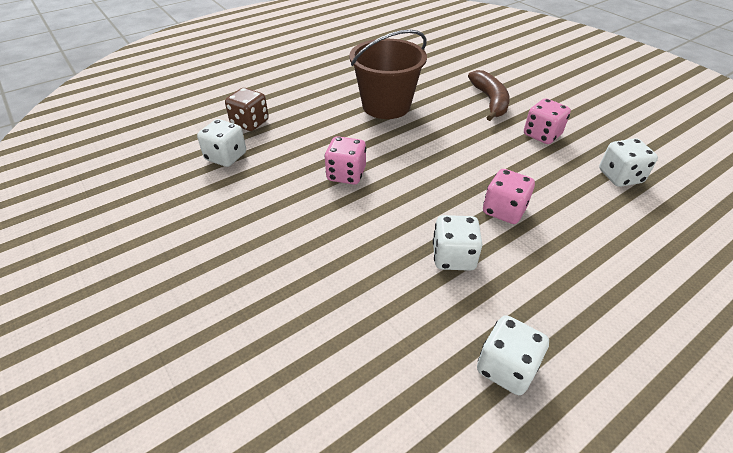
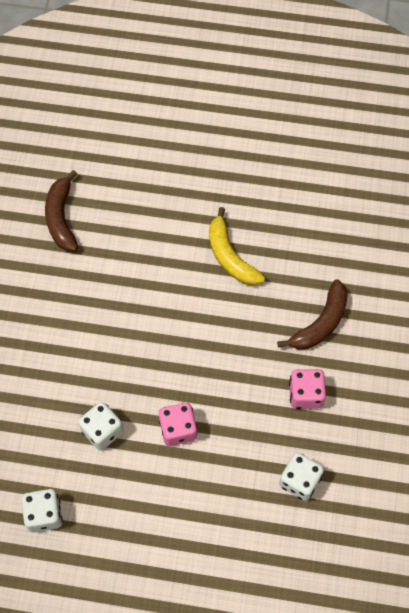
camera: 45 degrees right, 20 degrees up
white dice [197,119,246,167] -> brown banana [45,170,78,251]
brown dice [225,88,269,131] -> none
pink dice [324,136,366,185] -> none
brown bucket [349,30,427,119] -> yellow banana [209,207,265,285]

